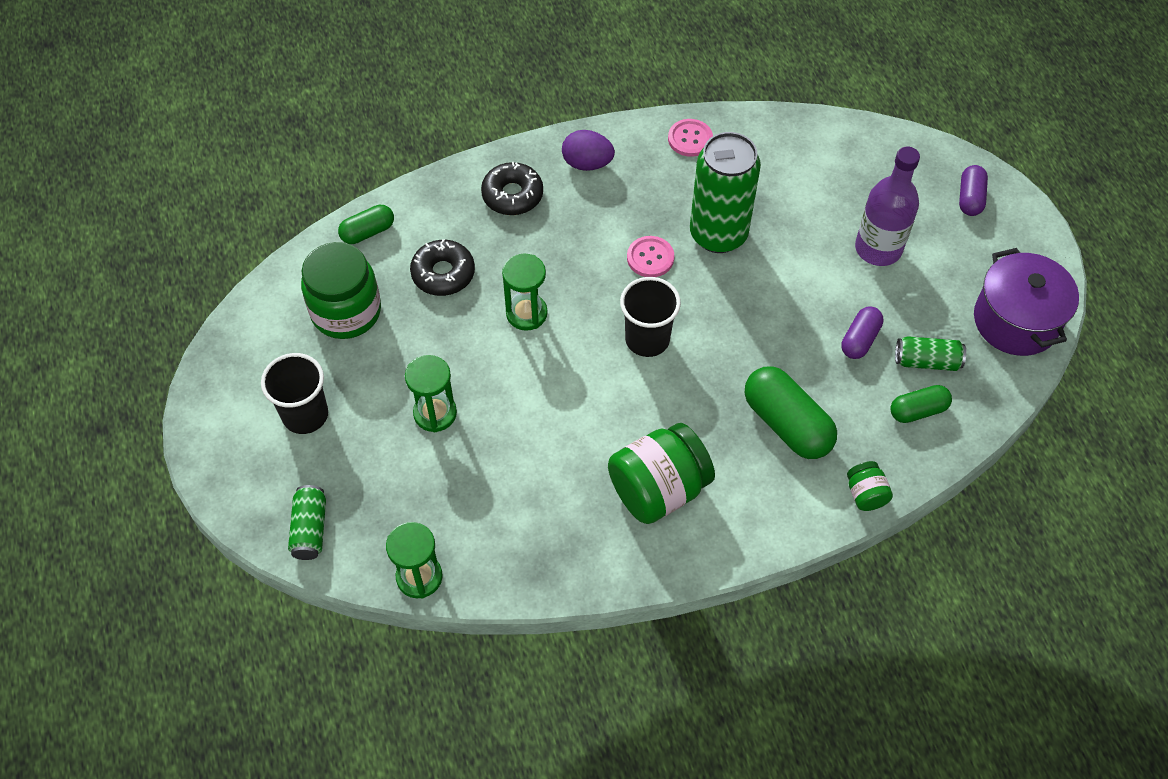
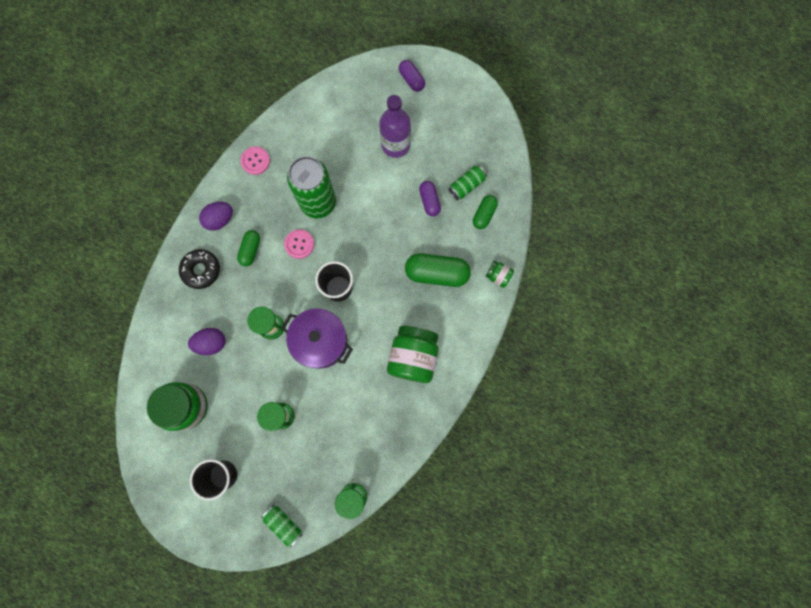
camera: 45 degrees left, 20 degrees up
green capsule [338,205,394,244] -> green capsule moved to [237,230,260,266]
black donut [410,239,475,296] -> purple egg [188,328,226,355]
purple pot [974,248,1079,356] -> purple pot moved to [281,309,353,369]

